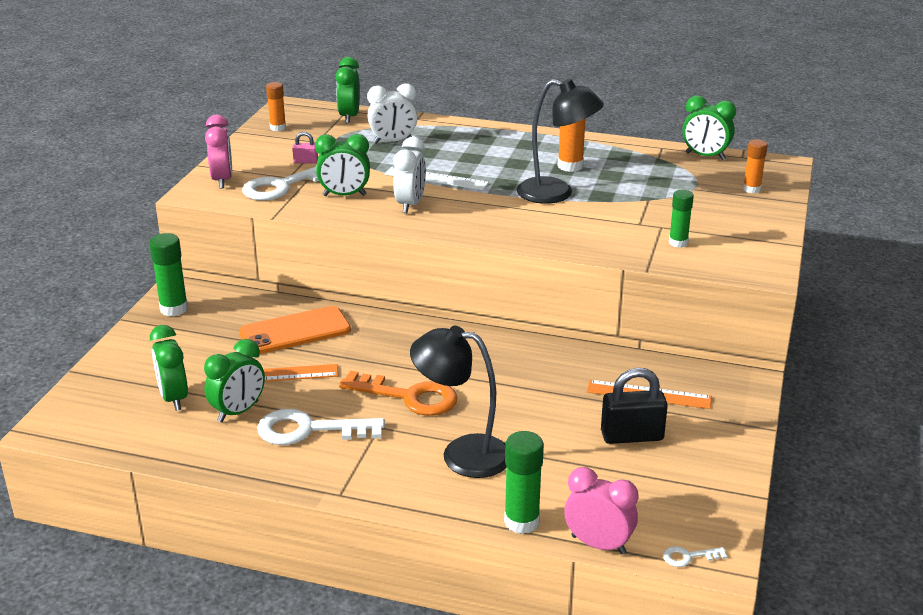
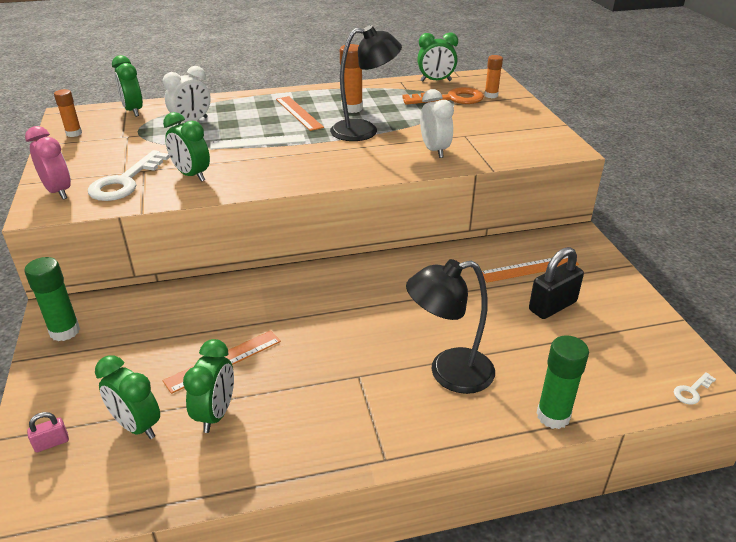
camera: 30 degrees left, 5 degrees up
orange phone [239,306,351,354] -> none
white key [257,409,385,445] -> none
pink padlock [292,132,318,164] -> pink padlock moved to [27,412,69,452]
green clock [315,134,370,196] -> green clock turned 75 degrees clockwise [163,112,210,182]
orange key [339,371,458,416] -> orange key moved to [402,87,484,105]
white clock [393,137,426,213] -> white clock moved to [420,89,454,158]
pink clock [564,467,638,554] -> none
green glue stick [669,190,694,248] -> none
none -> orange ruler [276,96,324,131]

